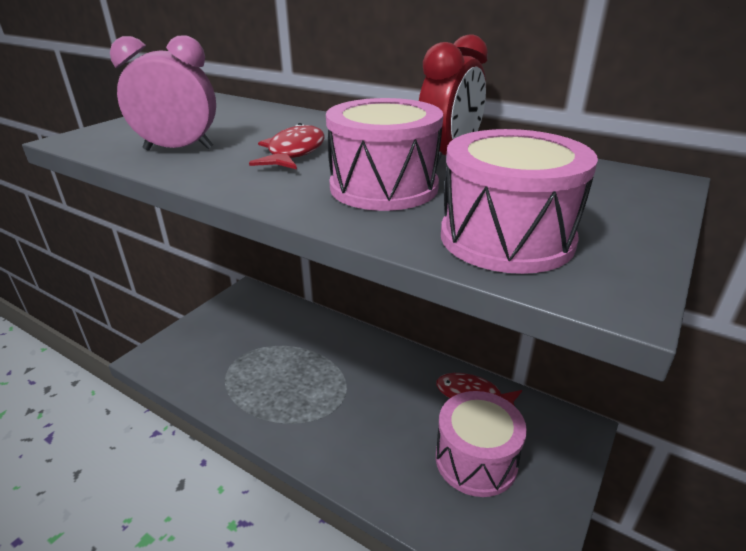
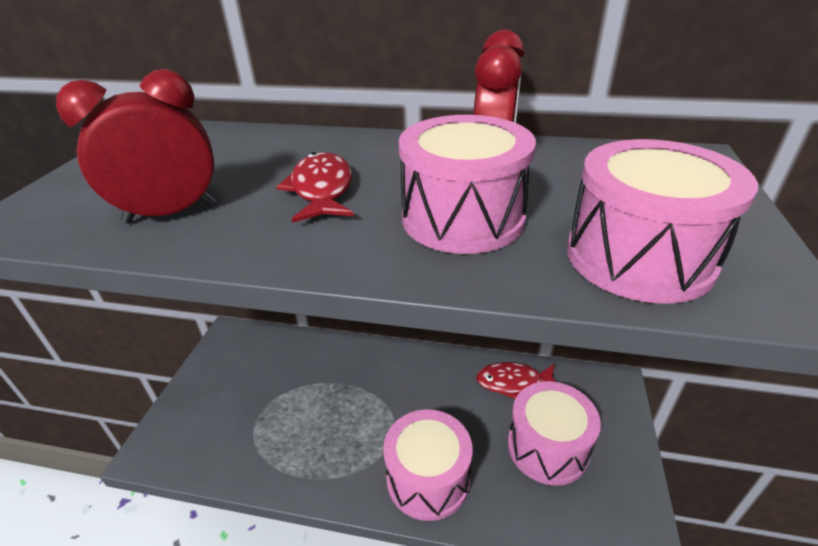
camera: 20 degrees left, 5 degrees up
pink clock [110,35,216,150] -> red clock [56,69,216,224]
none -> pink drum [383,409,472,521]

